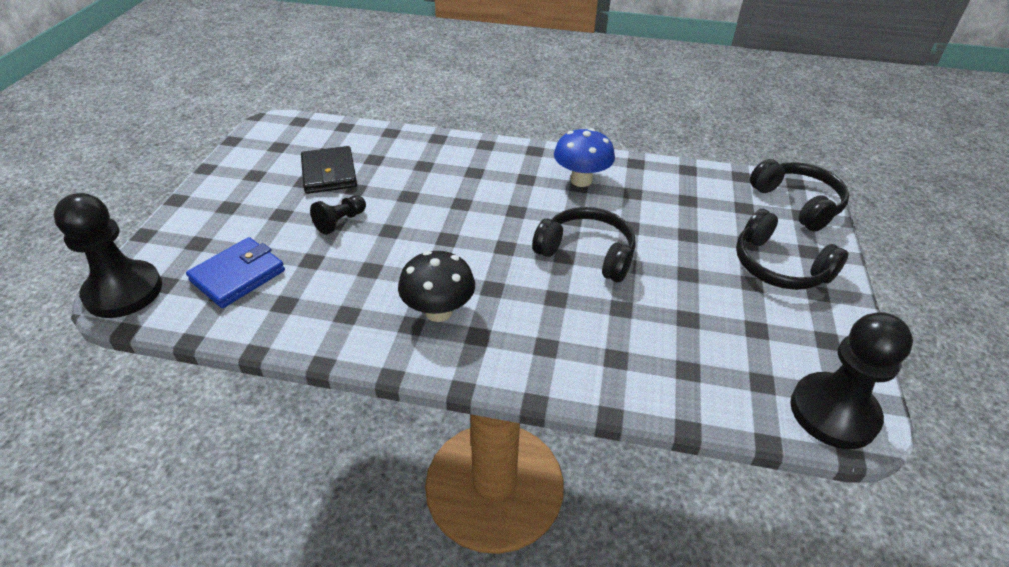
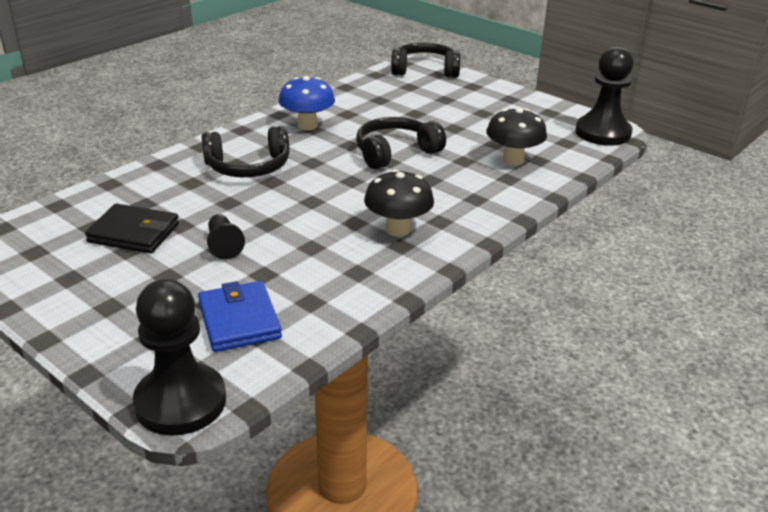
camera: 60 degrees left, 10 degrees down
black headphones [736,209,849,290] -> black headphones moved to [202,126,289,177]
none -> black mushroom [486,108,547,165]

